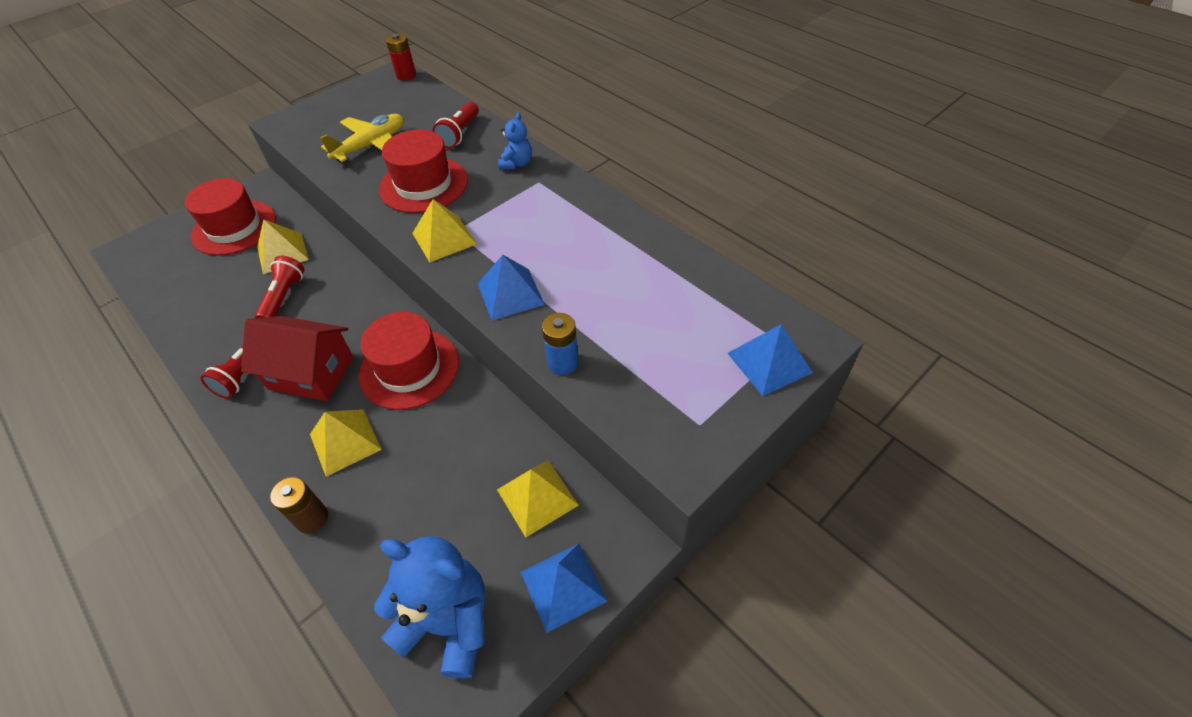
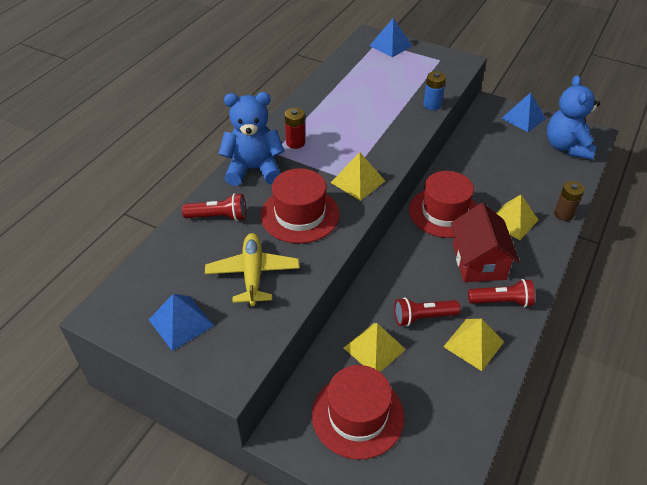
camera: 110 degrees left, 5 degrees down
yellow plane [320,114,404,163] -> yellow plane turned 60 degrees clockwise [205,233,300,306]
red battery [386,33,416,81] -> red battery moved to [285,108,305,149]
blue pyramid [478,255,545,321] -> blue pyramid moved to [149,294,214,351]
yellow pyramid [497,460,579,538] -> yellow pyramid moved to [443,319,504,371]
blue teddy bear [498,113,532,170] -> blue teddy bear [219,92,285,186], size x1.96

